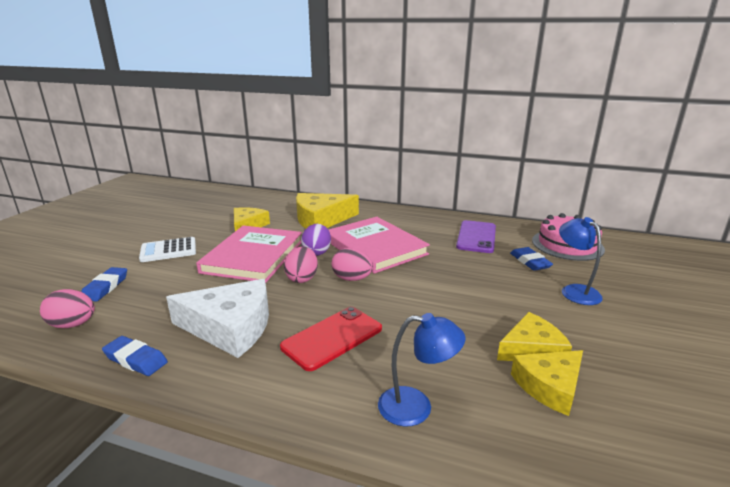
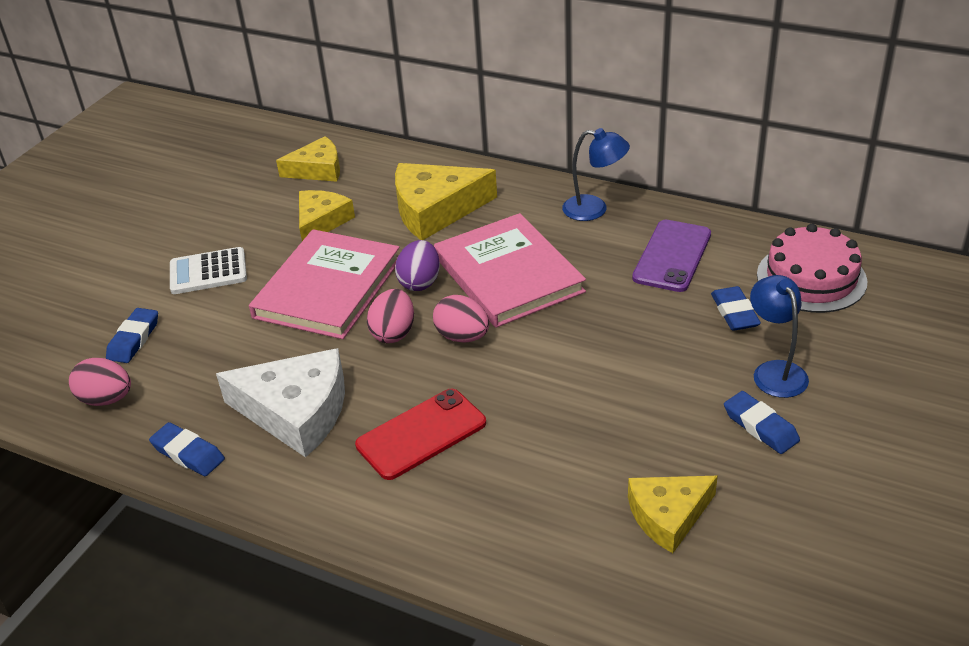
camera: 10 degrees right, 15 degrees up
blue lamp [378,313,465,426] -> blue lamp moved to [562,128,630,221]
yellow cheese [497,312,572,361] -> yellow cheese moved to [276,136,340,182]
none -> blue eraser [724,391,800,454]

